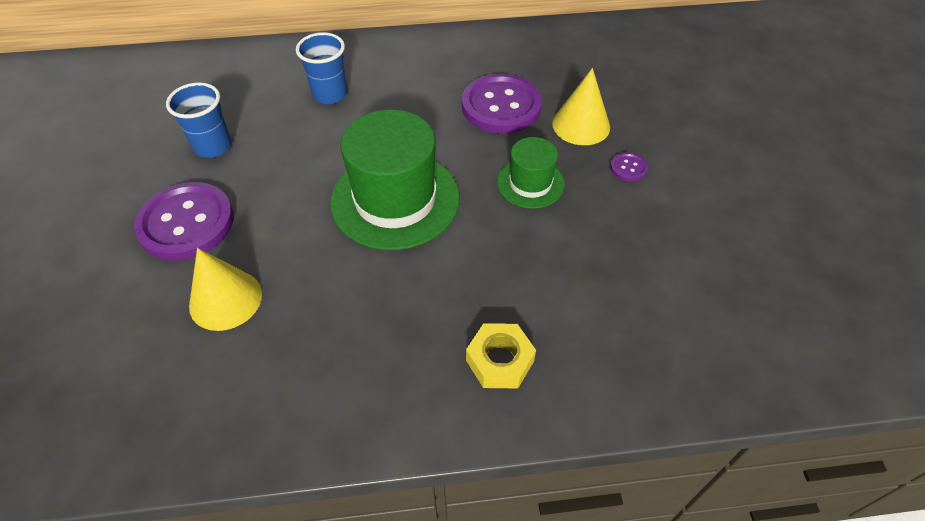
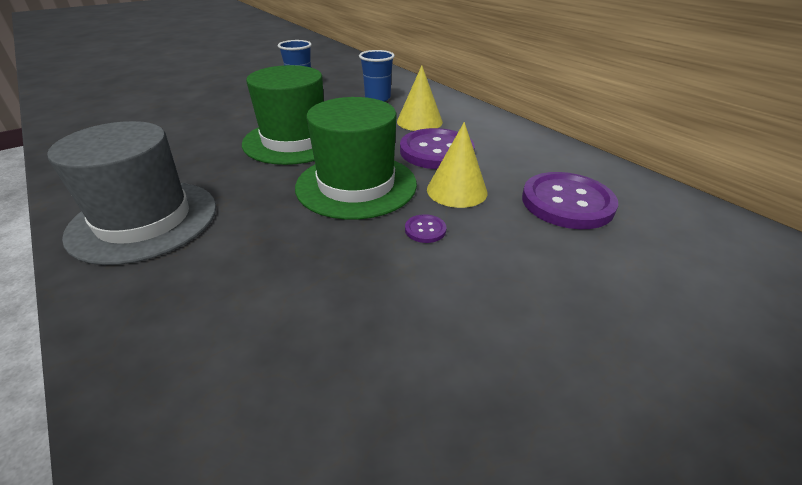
camera: 60 degrees right, 15 degrees down
purple button [134,182,234,260] -> purple button moved to [522,172,618,229]
yellow cone [189,248,262,331] -> yellow cone moved to [397,65,443,131]
yellow nut [466,323,536,388] -> grey hat [47,121,216,265]
green hat [497,137,565,209] -> green hat [295,97,417,220], size x1.87

